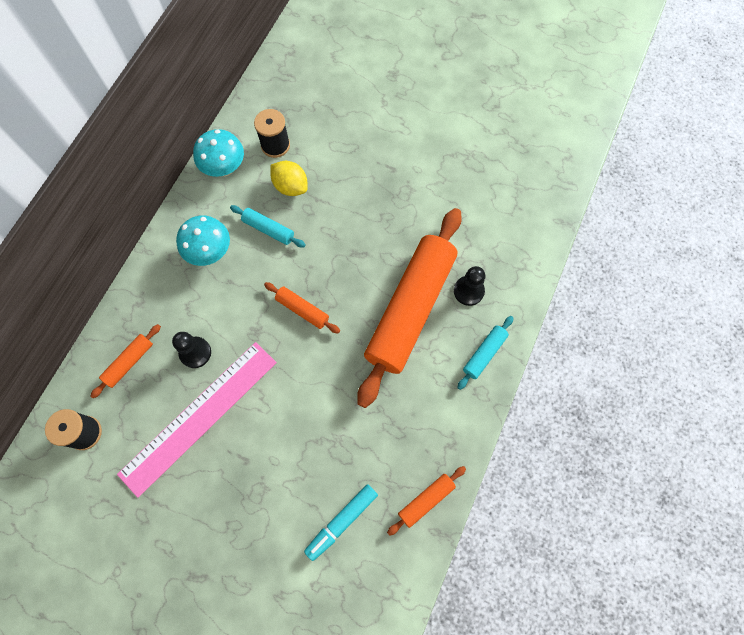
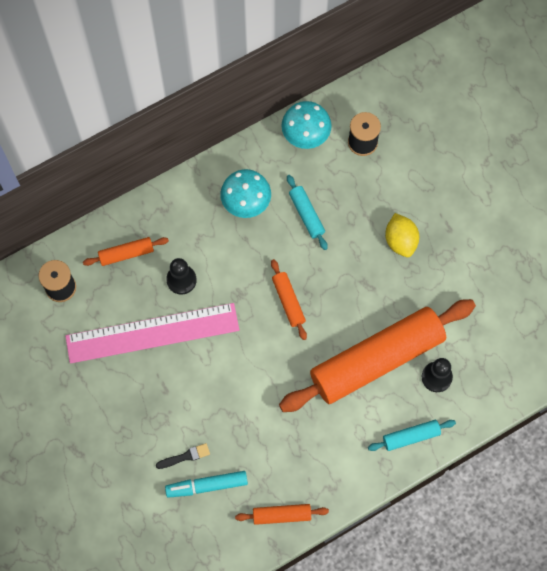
camera: 35 degrees right, 0 degrees up
yellow lemon [270,161,308,196] -> yellow lemon moved to [385,213,419,257]
none -> black brush [156,443,210,469]

